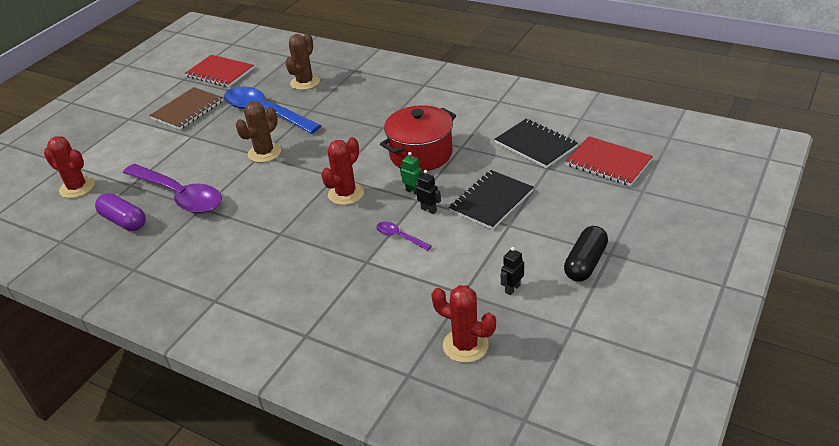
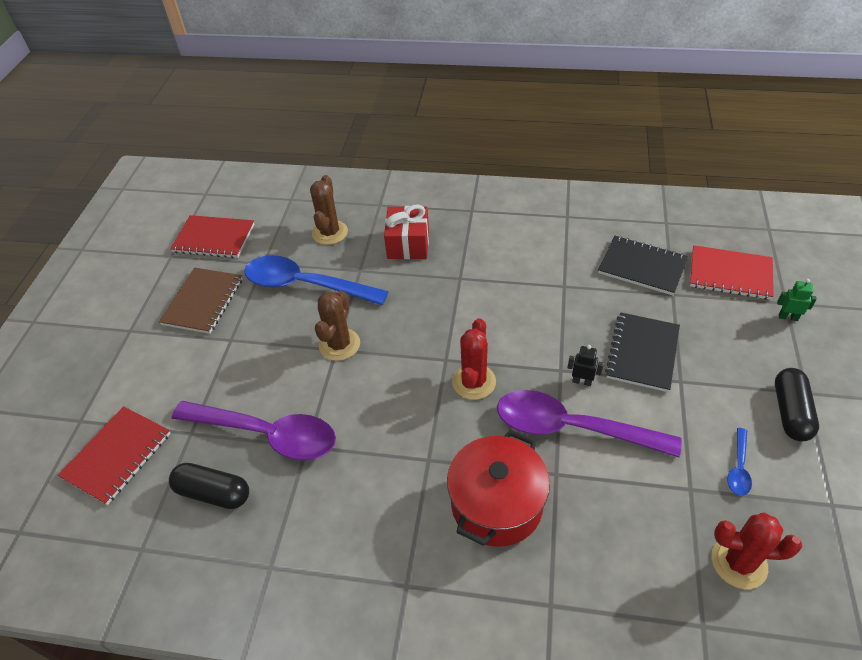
camera: 20 degrees left, 10 degrees up
red cactus [44,136,95,198] -> red notebook [58,406,171,505]
purple capsule [95,193,146,231] -> black capsule [169,463,249,509]
purple spoon [376,222,432,251] -> purple spoon [497,390,682,457], size x2.37
red pot [380,105,456,172] -> red pot moved to [447,430,550,547]
green robot [400,152,424,195] -> green robot moved to [777,279,817,321]
black robot [501,247,524,295] -> blue spoon [727,428,752,496]
none -> red gift [384,205,429,259]

